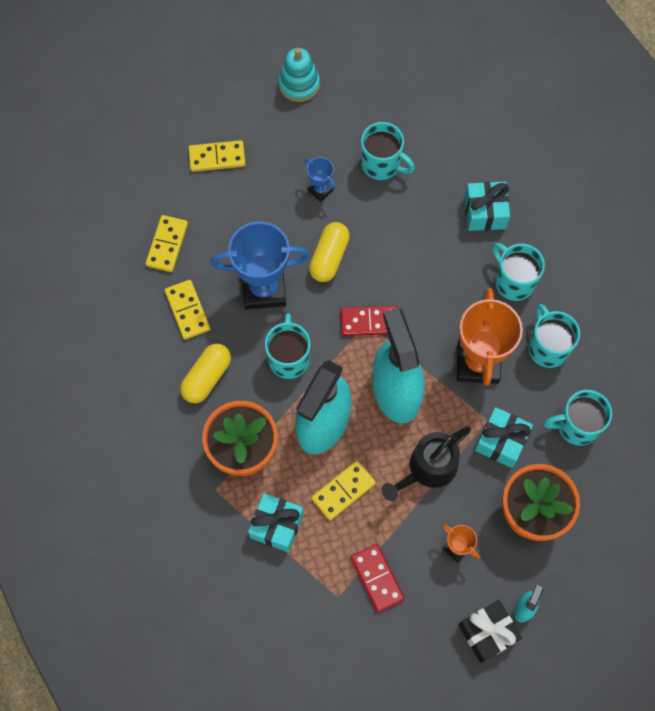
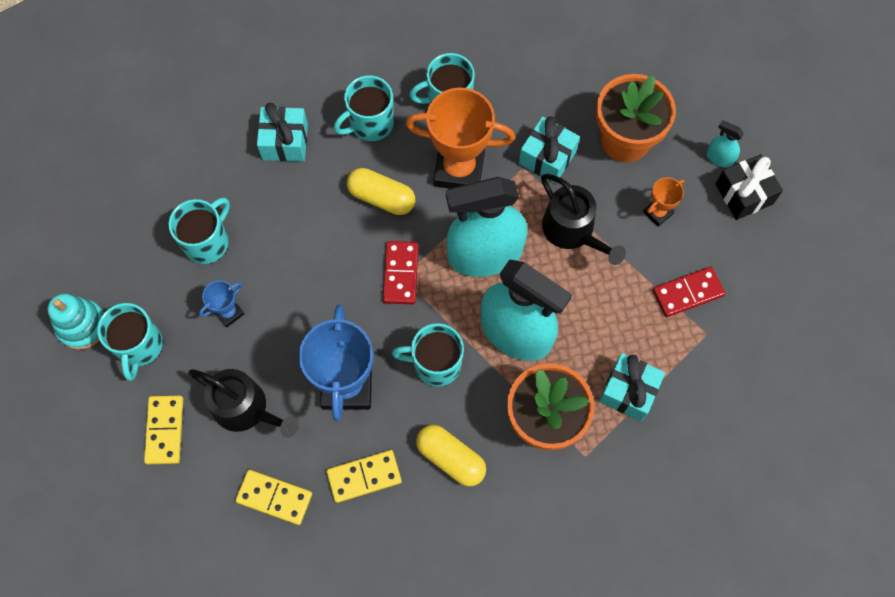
camera: 85 degrees left, 0 degrees up
yellow capsule [309,222,350,282] -> yellow capsule moved to [347,168,415,215]
yellow domino [311,461,376,520] -> none
turquoise mug [544,390,612,446] -> turquoise mug moved to [97,303,163,381]
none -> black watering can [188,369,299,438]

